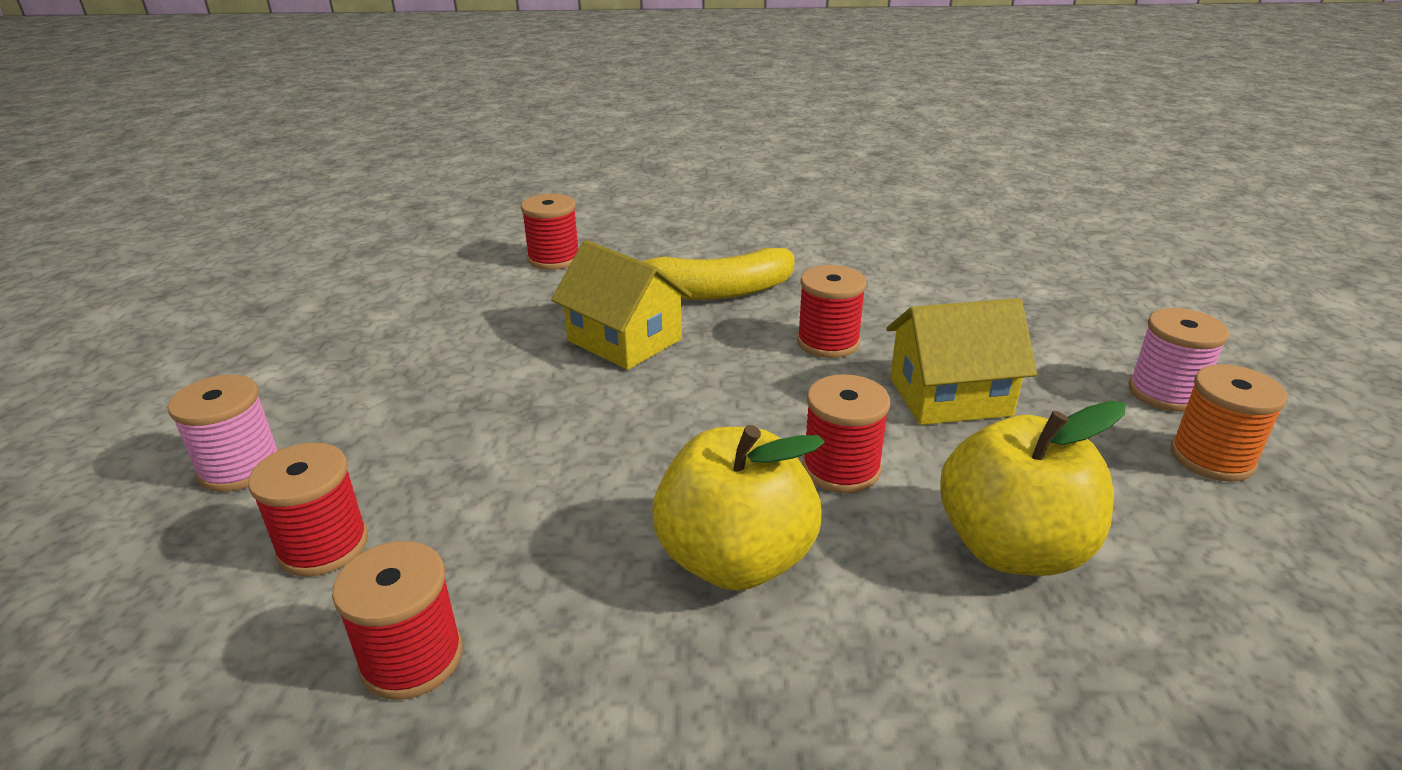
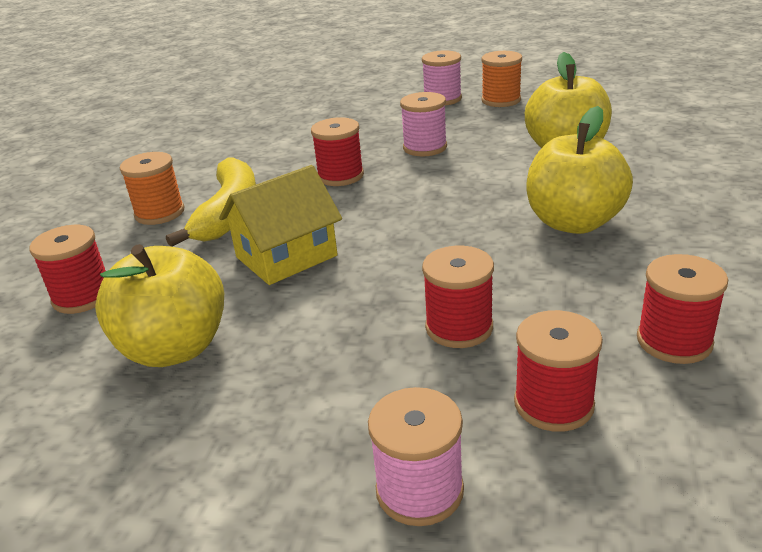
camera: 75 degrees left, 0 degrees up
red spool [802,374,890,493] -> red spool moved to [422,246,494,348]
yellow house [886,298,1037,425] -> pink spool [400,92,447,157]
none -> yellow apple [95,244,224,367]
none -> orange spool [120,152,184,225]

